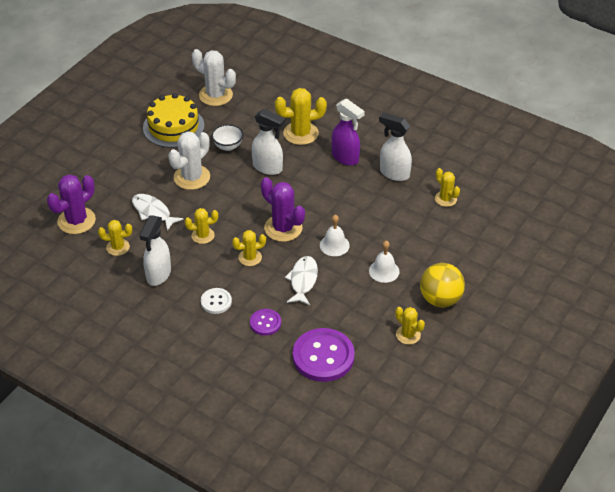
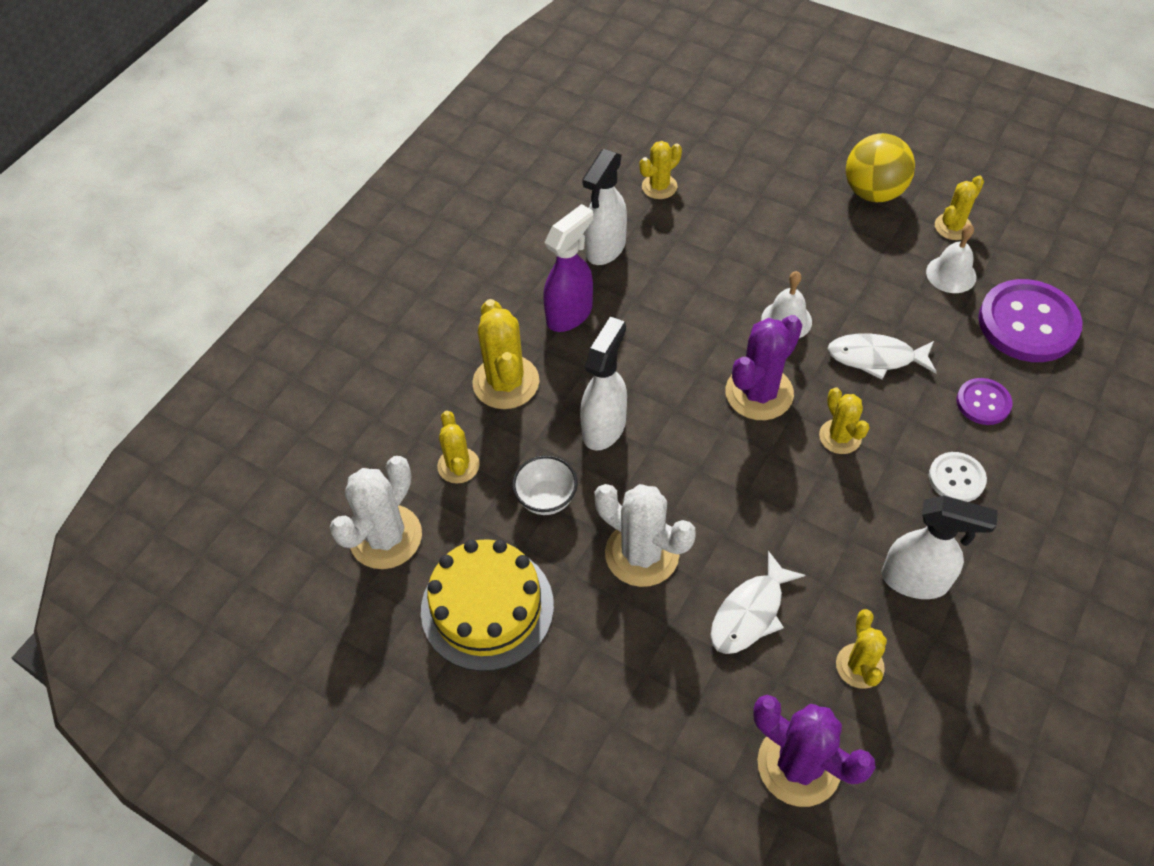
camera: 90 degrees left, 10 degrees up
yellow cactus [185,208,218,244] -> yellow cactus moved to [437,411,480,483]
white bell [369,241,399,283] -> white bell moved to [926,224,977,293]

